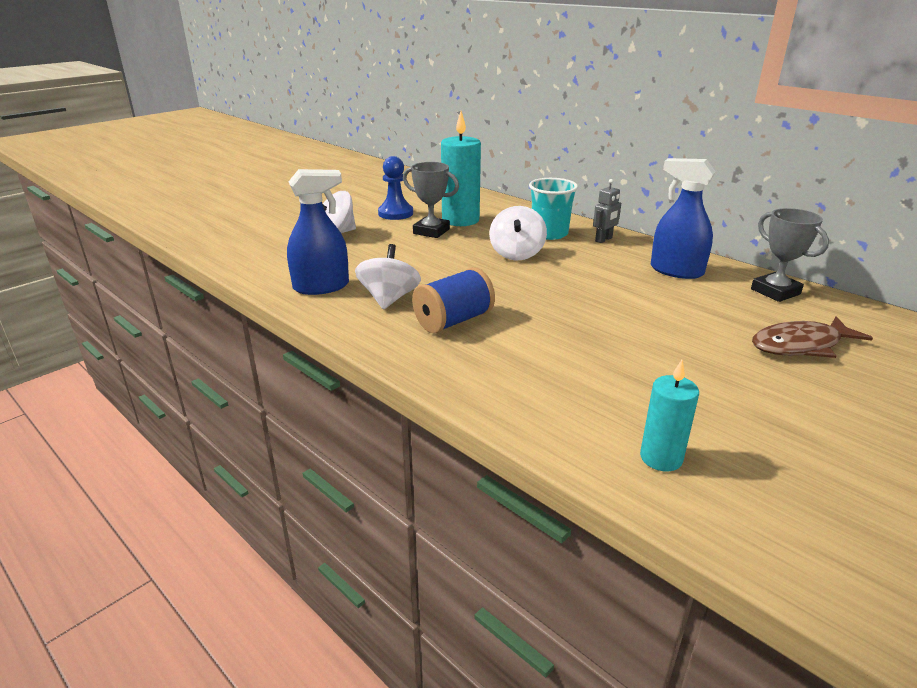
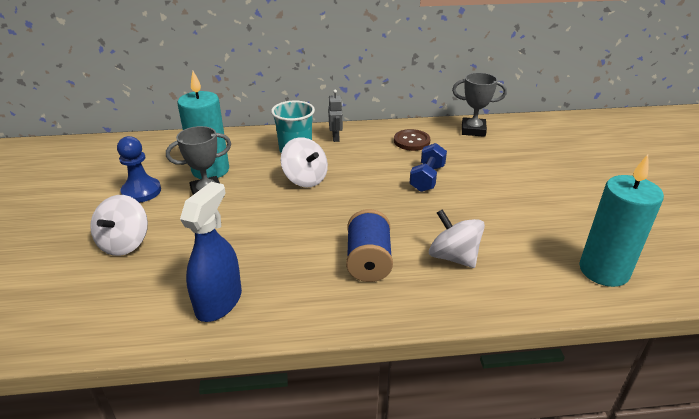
camera: 50 degrees left, 5 degrees up
white spinning top [355,244,421,310] -> white spinning top moved to [429,209,485,268]
turquoise candle [640,360,699,471] -> turquoise candle [579,155,664,287], size x1.71
blue spray bottle [651,158,716,279] -> brown button [394,129,430,151]
brown fish [752,316,873,358] -> none
none -> blue dumbbell [409,143,447,192]

